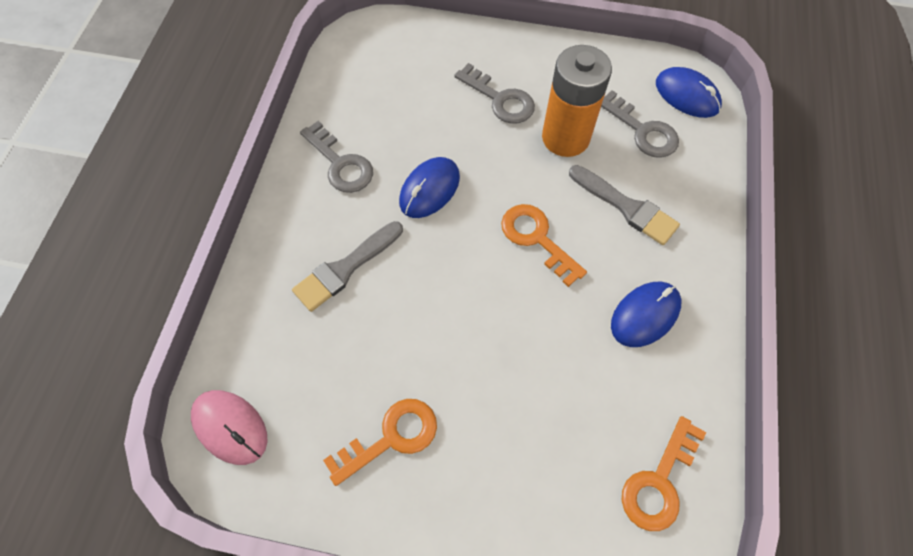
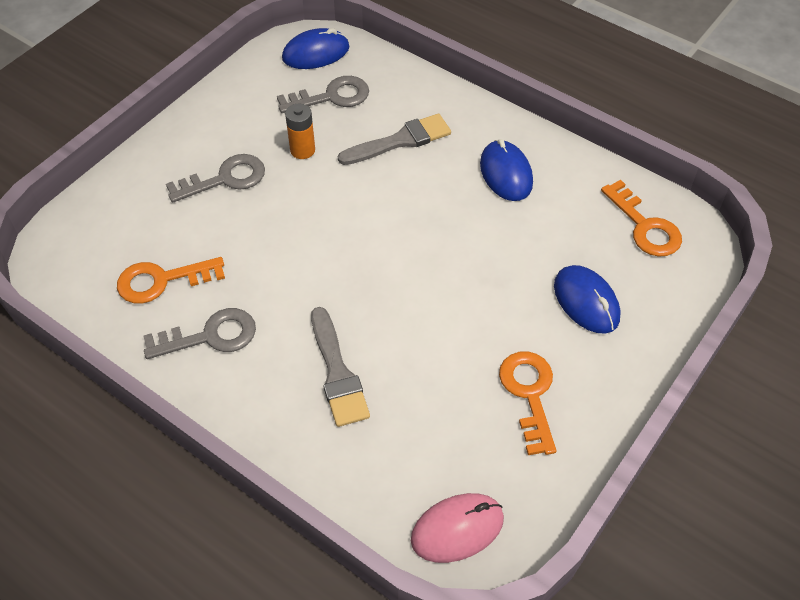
camera: 65 degrees left, 10 degrees down
blue mouse [399,157,460,218] -> blue mouse moved to [554,265,621,334]
orange key [501,204,587,287] -> orange key moved to [117,257,225,304]
orange battery [542,45,612,157] -> orange battery [285,104,315,159], size x0.51

